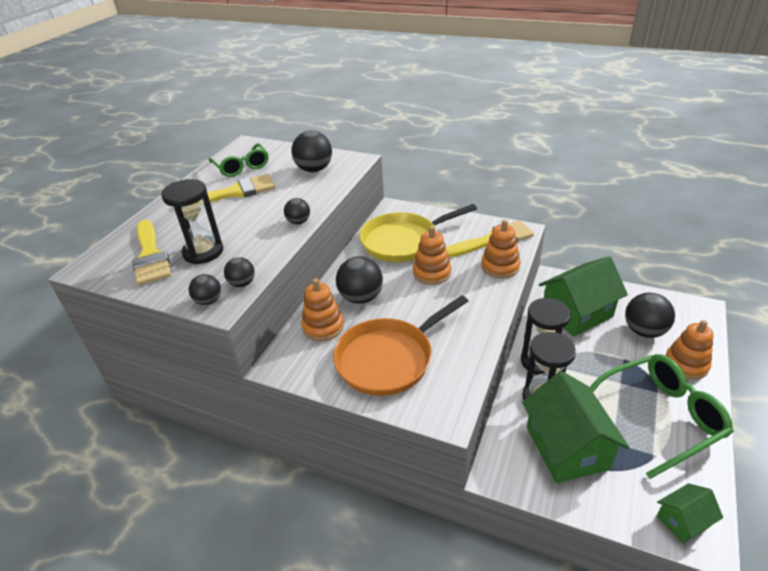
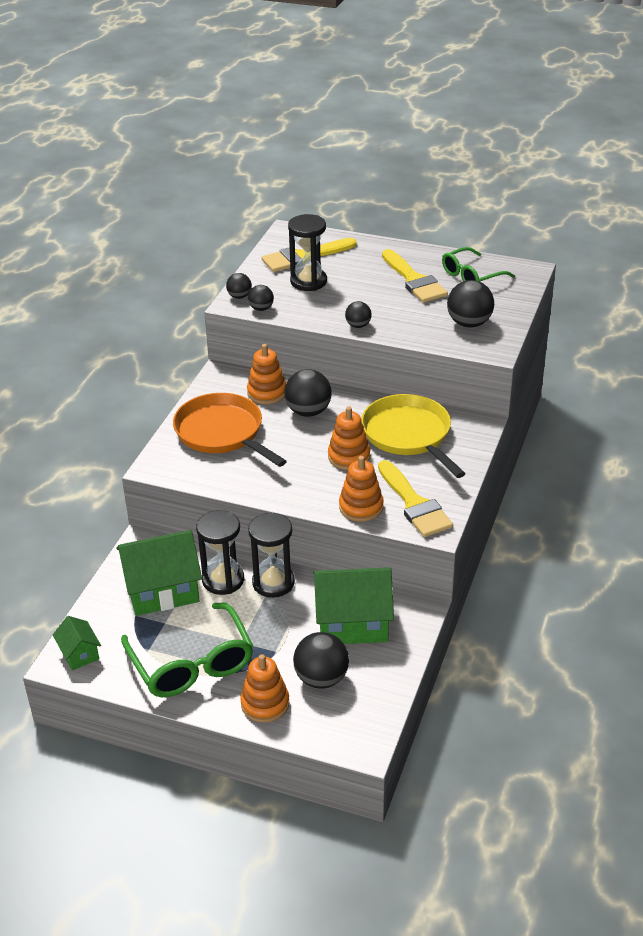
camera: 85 degrees right, 0 degrees up
green house [539,256,628,337] -> green house turned 60 degrees counterclockwise [313,567,394,644]

